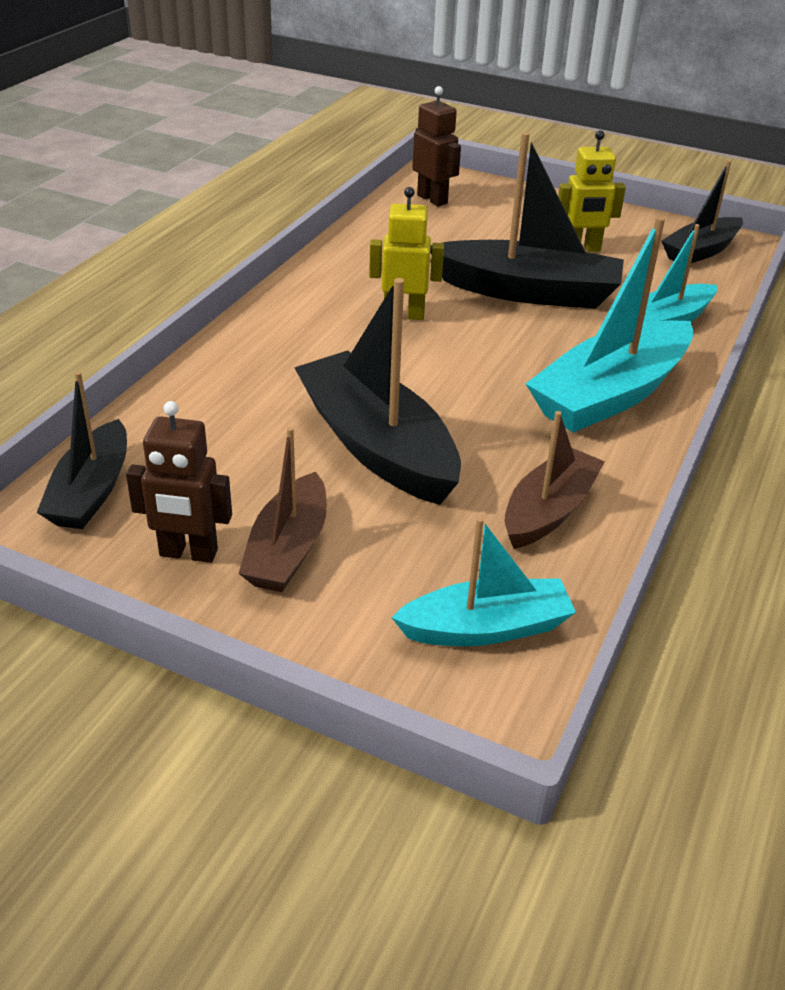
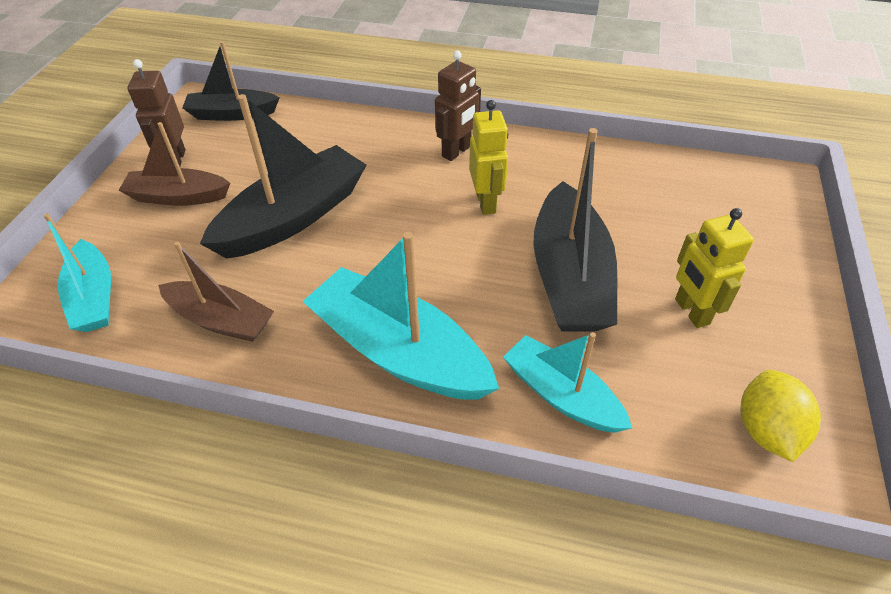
camera: 80 degrees right, 10 degrees up
brown robot [412,86,461,207] -> brown robot moved to [435,51,481,161]
black boat [661,161,743,263] -> yellow lemon [740,370,821,462]

